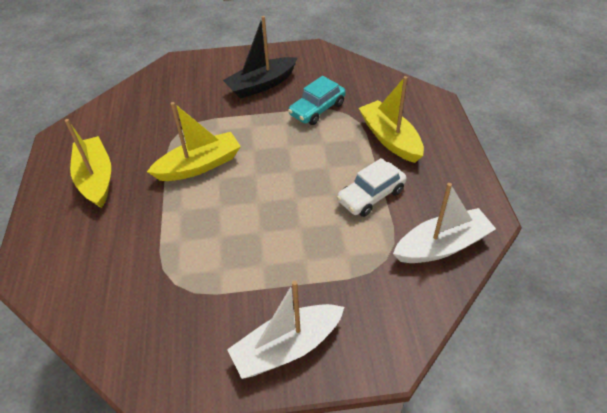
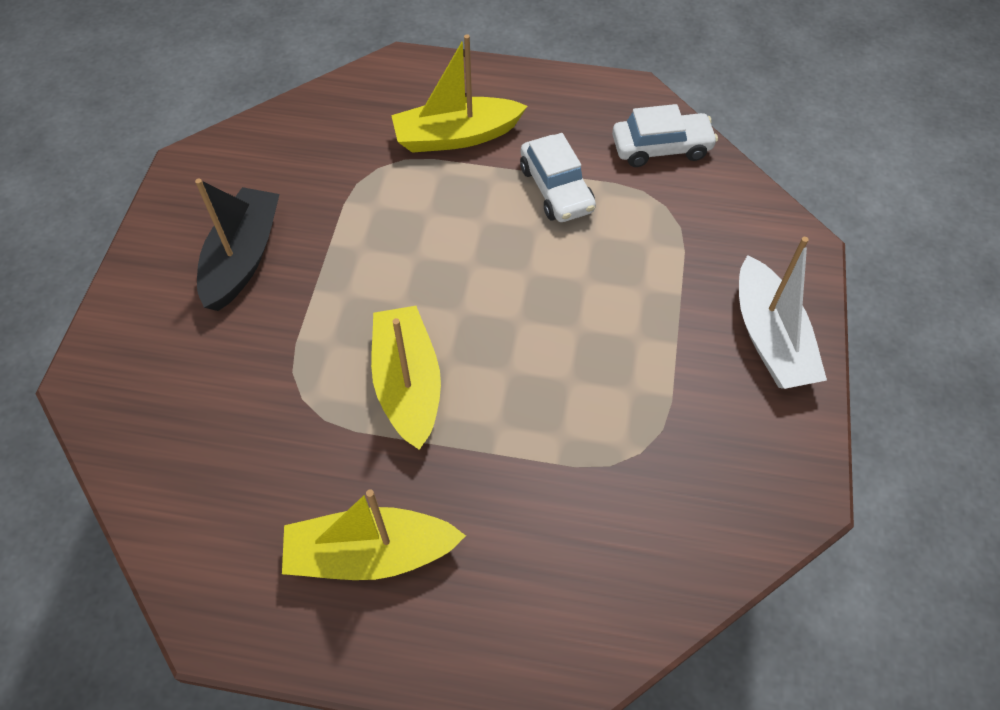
camera: 75 degrees left, 10 degrees up
black boat [223,16,297,99] -> black boat turned 150 degrees counterclockwise [195,179,280,311]
turquoise car [288,76,346,125] -> none
white boat [393,183,496,263] -> white car [612,104,718,167]

